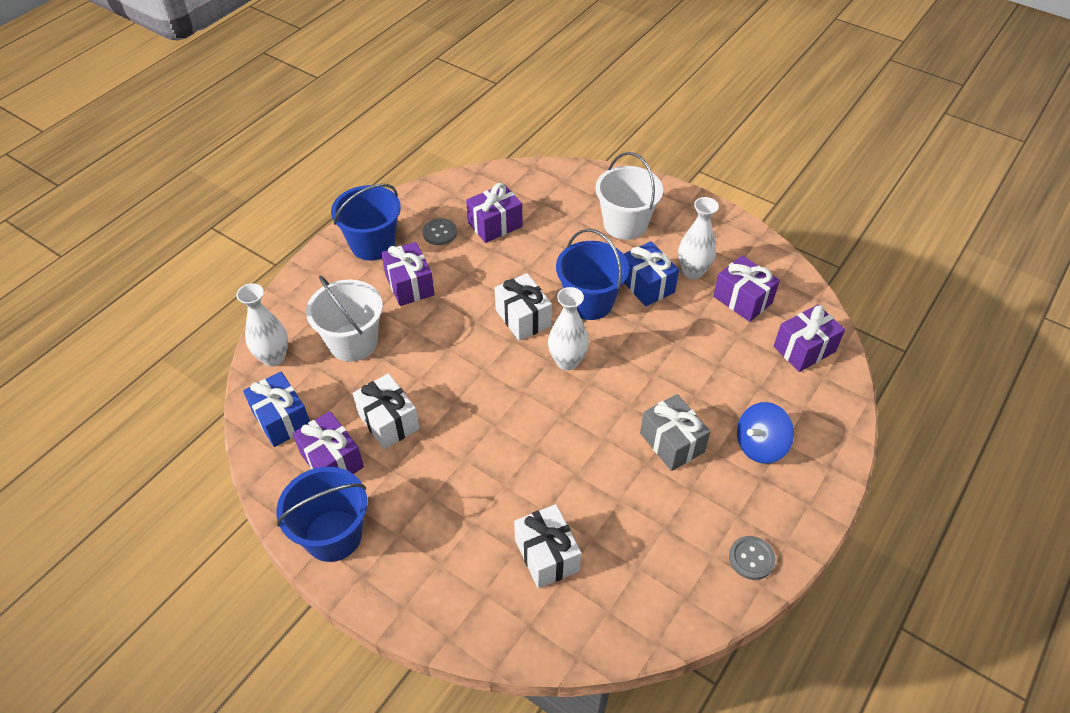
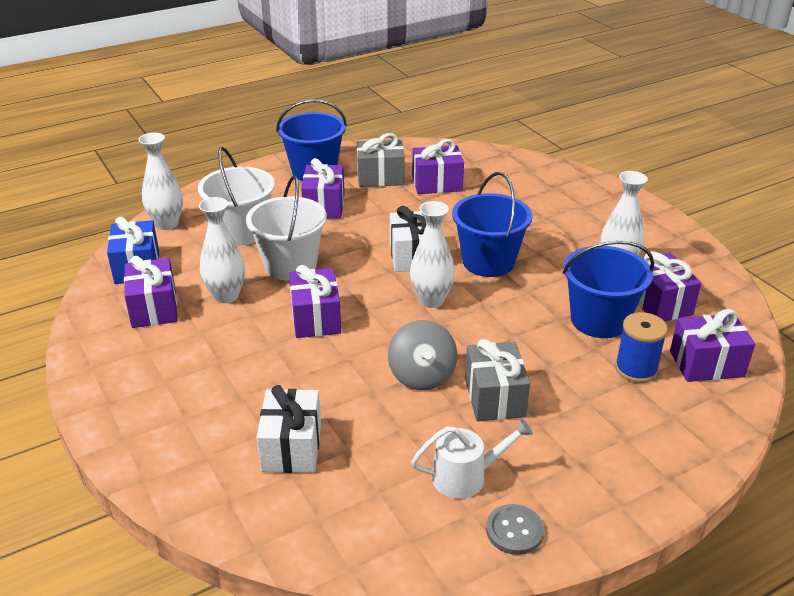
camera: 25 degrees right, 15 degrees down
blue bucket [277,467,367,562] -> blue bucket moved to [563,240,654,338]
white gift [352,373,420,449] -> white vase [199,197,245,303]
grey button [422,218,457,245] -> grey gift [357,133,405,187]
white bucket [595,152,663,240] -> white bucket moved to [246,175,327,281]
blue gift [624,241,679,307] -> none
blue spinning top [737,402,794,464] -> none
none -> purple gift [289,265,341,338]
none -> grey spinning top [388,320,457,390]
none -> white watering can [411,418,533,499]
none -> blue spool [615,312,668,383]

